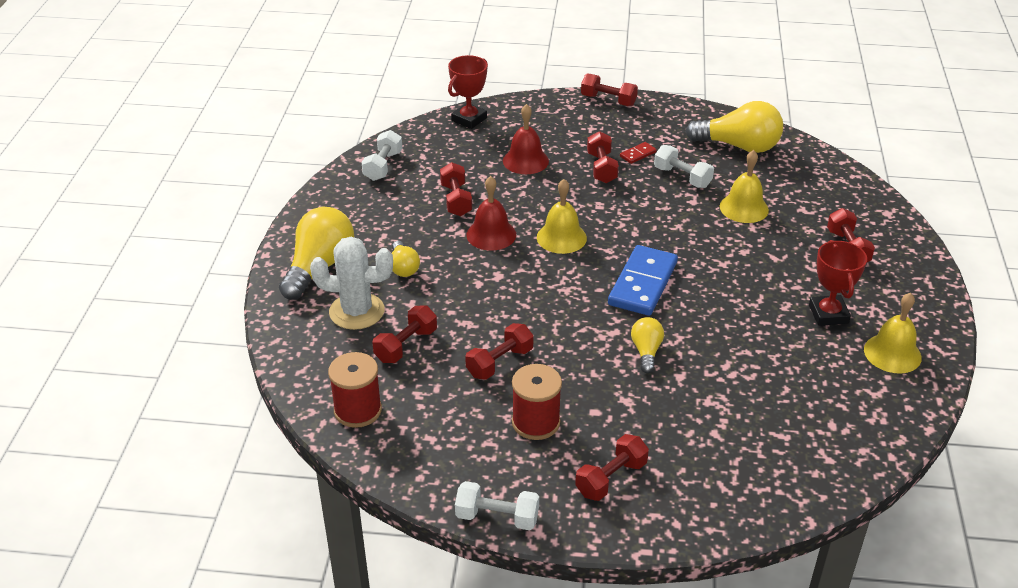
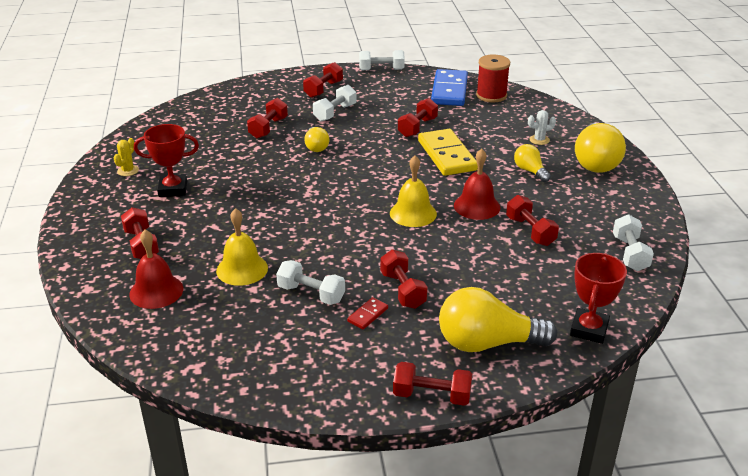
camera: 165 degrees right, 5 degrees down
white cactus [310,237,393,330] -> white cactus [528,110,556,145], size x0.47
red dumbbell [372,305,437,363] -> red dumbbell moved to [247,98,288,139]
red bell [503,104,549,174] -> red bell moved to [129,230,183,309]
red spool [512,364,562,440] -> none
blue domino [608,245,678,316] -> blue domino moved to [431,69,468,106]
yellow light bulb [685,101,783,153] -> yellow light bulb moved to [439,287,557,352]
red trophy [809,240,867,326] -> red trophy turned 75 degrees counterclockwise [134,124,199,197]
yellow bell [864,293,922,374] -> yellow cactus [114,138,139,176]
none -> white dumbbell [313,85,356,122]
none -> yellow domino [418,129,478,176]

